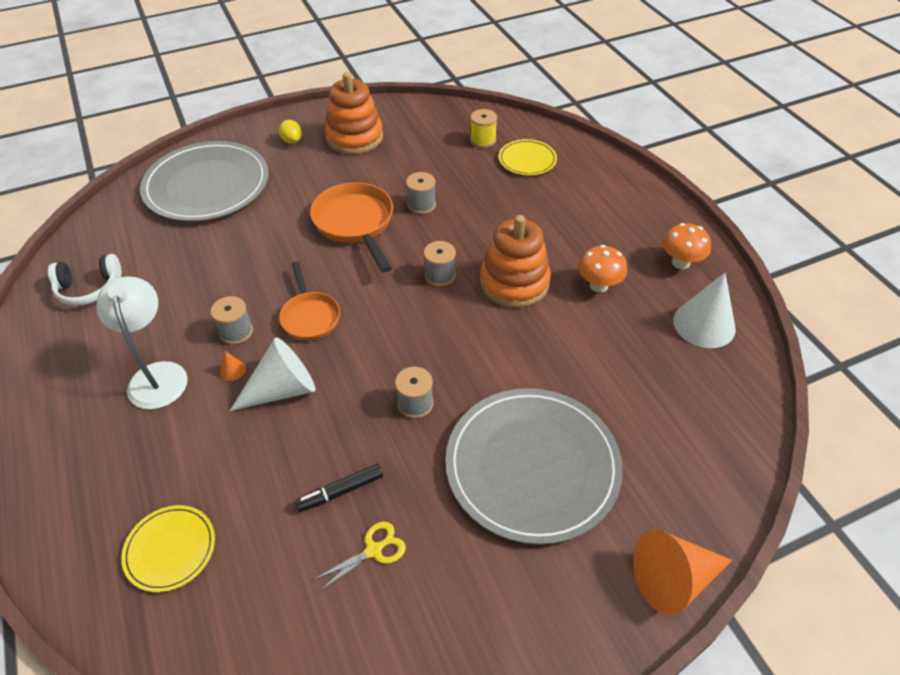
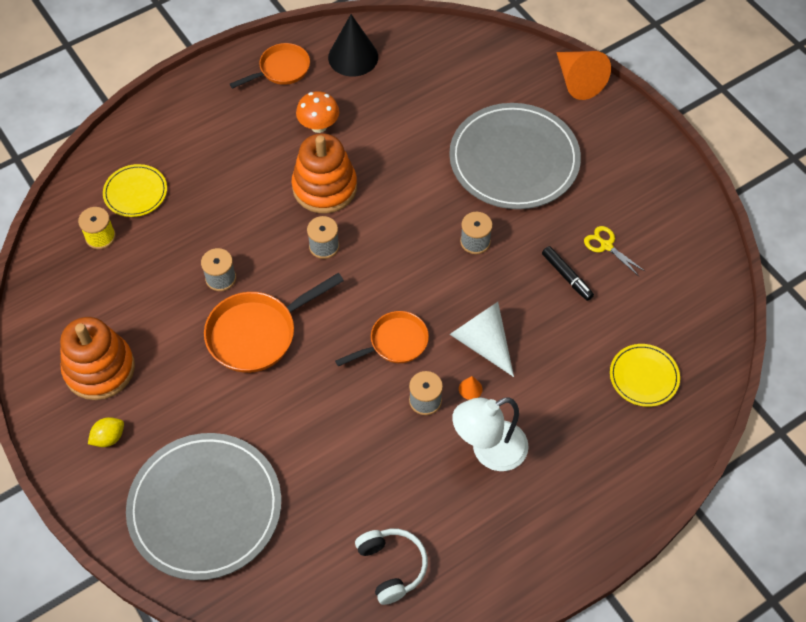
camera: 100 degrees left, 10 degrees up
orange mushroom [662,223,711,269] -> orange pan [230,43,310,89]
white cone [673,272,736,348] -> black cone [328,14,378,77]

